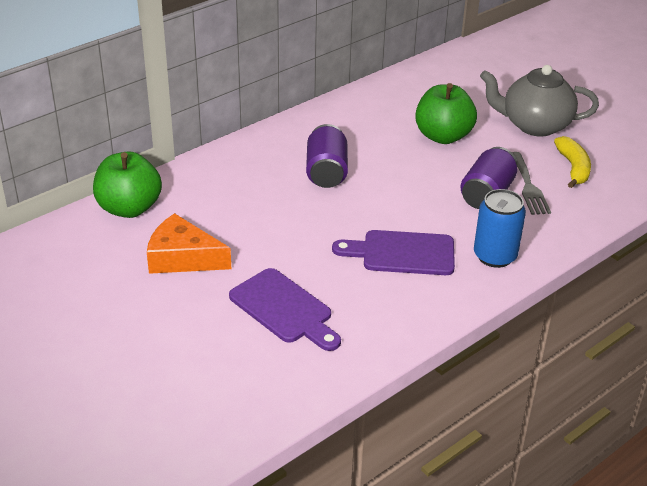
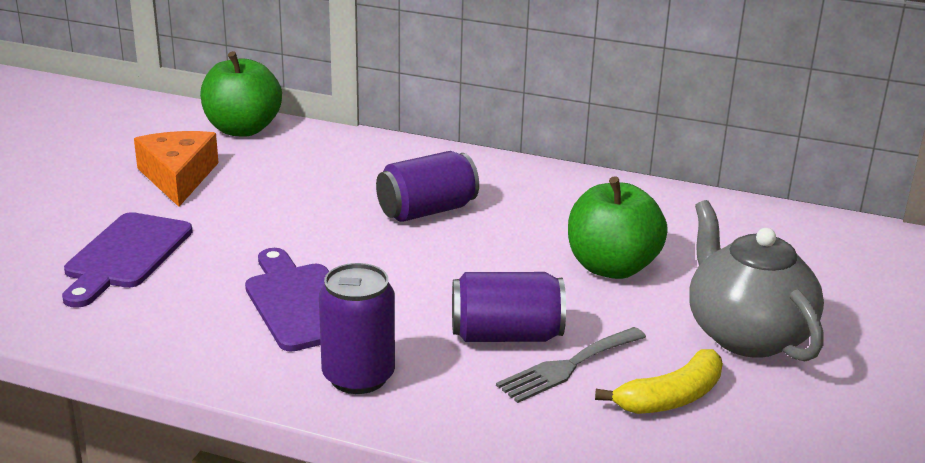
camera: 60 degrees right, 10 degrees down
blue can [474,189,526,268] -> purple can [319,263,395,394]

